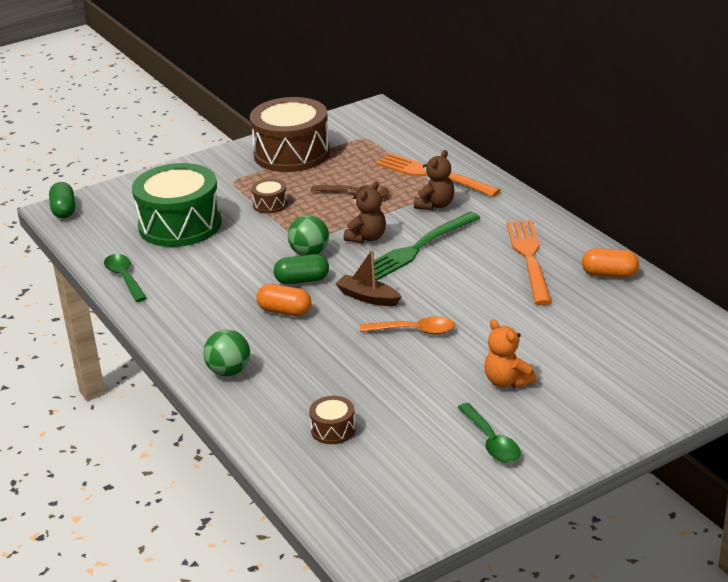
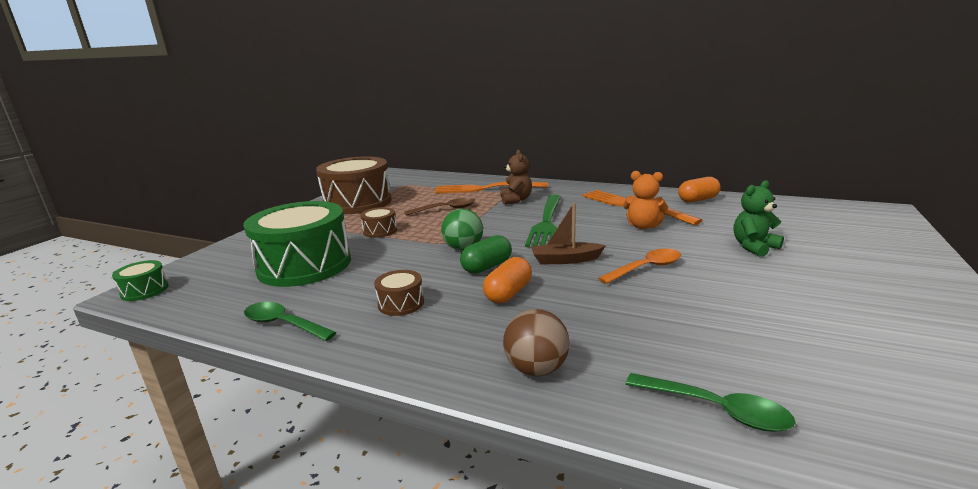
camera: 35 degrees left, 10 degrees down
green capsule [49,182,75,218] -> green drum [112,260,169,301]
green ball [203,329,250,376] -> brown ball [503,309,570,376]
orange capsule [256,284,312,316] -> orange capsule turned 45 degrees counterclockwise [483,257,532,303]
brown drum [309,396,356,444] -> brown drum moved to [374,270,424,316]
brown teddy bear [344,181,386,243] -> none
green spoon [457,403,521,463] -> green spoon moved to [626,373,795,432]
orange teddy bear [484,319,536,388] -> orange teddy bear moved to [623,171,668,229]
none -> green teddy bear [734,180,784,257]

